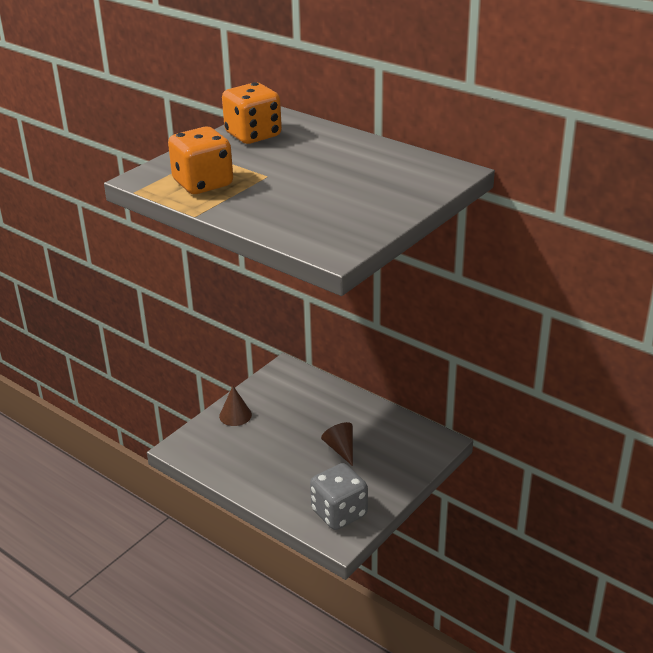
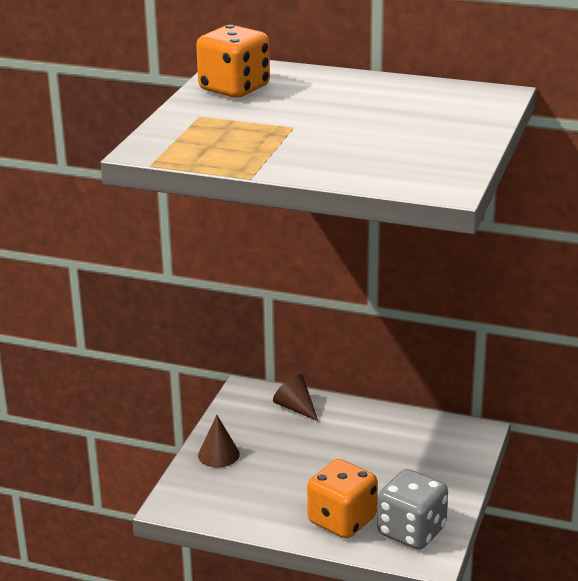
camera: 20 degrees left, 5 degrees down
orange dice [168,127,233,194] -> orange dice moved to [307,459,378,539]
brown cone [321,422,353,466] -> brown cone moved to [273,374,318,421]

